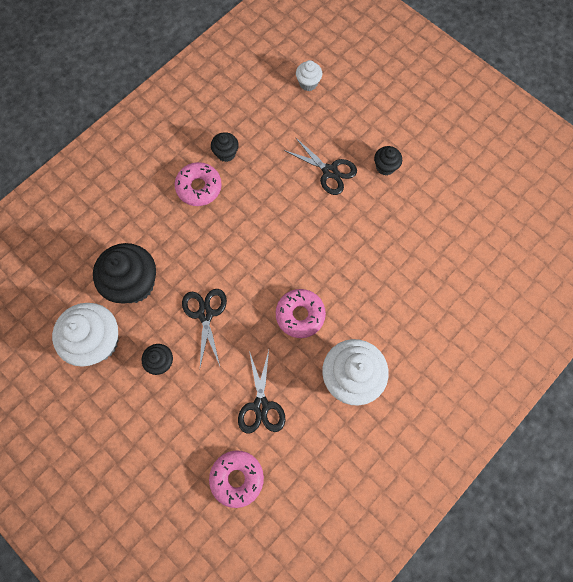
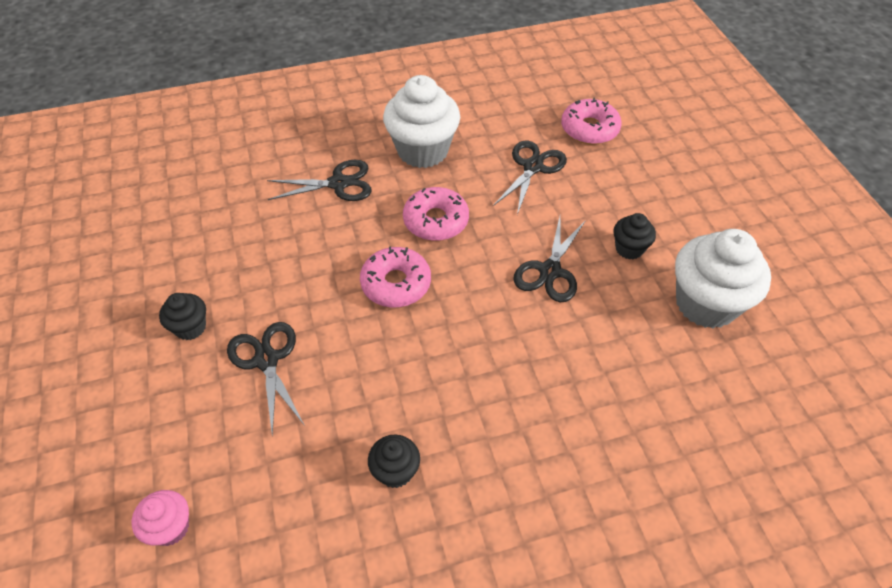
camera: 150 degrees left, 20 degrees down
black cupcake [93,243,156,303] -> none
pink donut [175,162,222,206] -> pink donut moved to [360,247,431,307]
white cupcake [296,60,322,91] -> pink cupcake [132,490,189,546]
none -> black scissors [267,160,372,201]

